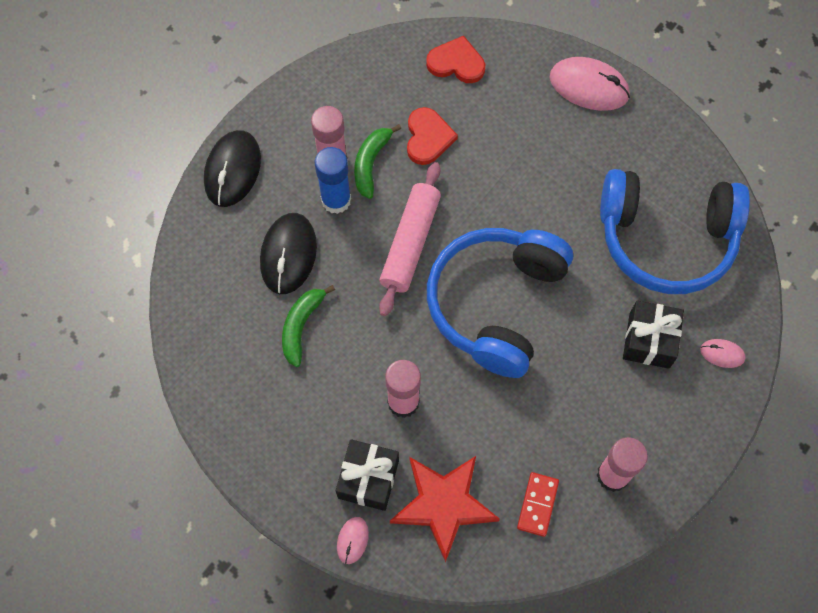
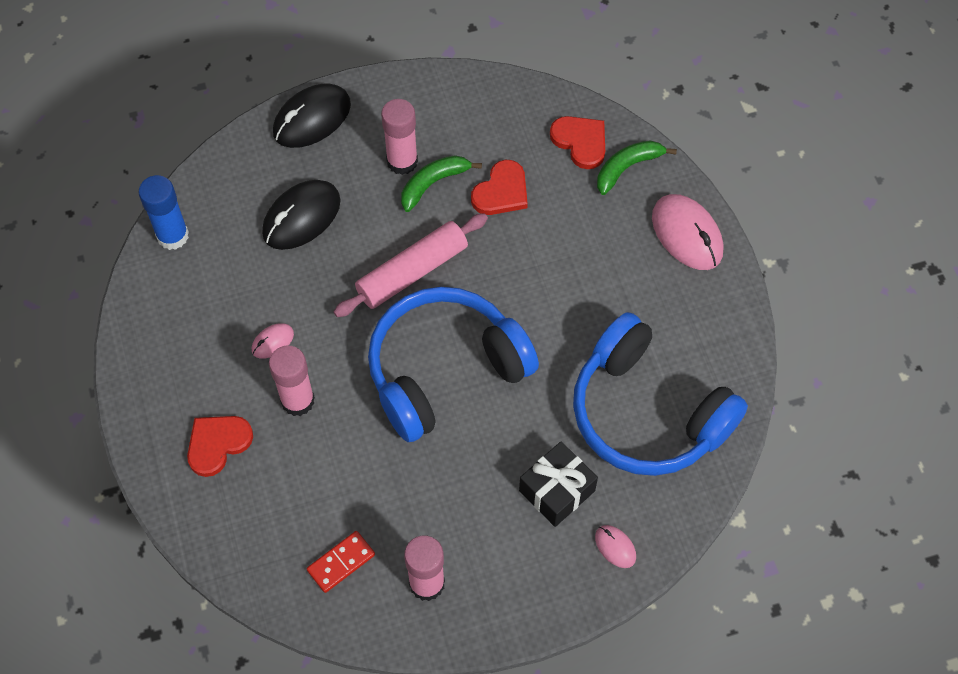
camera: 35 degrees right, 5 degrees down
green banana [282,285,335,367] -> green banana moved to [597,141,677,195]
blue glue stick [315,147,351,214] -> blue glue stick moved to [138,175,189,250]
black gift [336,439,399,511] -> red heart [187,416,253,477]
pink mouse [337,517,369,564] -> pink mouse moved to [252,323,294,359]
red star [390,456,500,563] -> none

